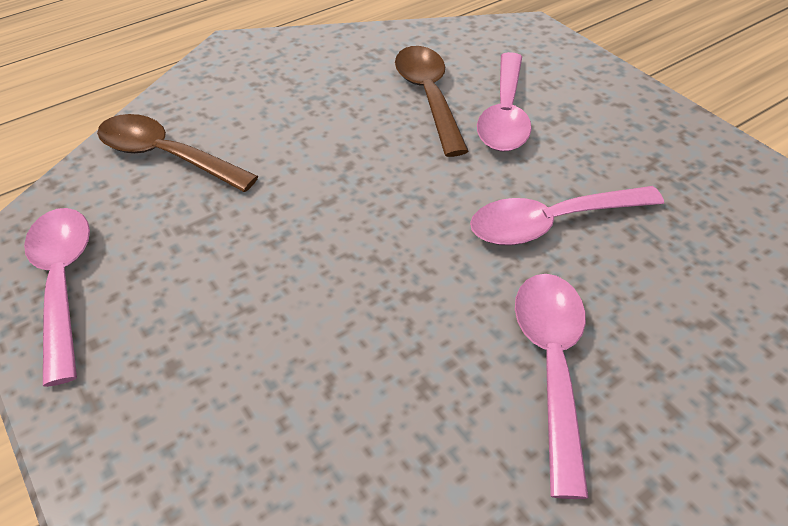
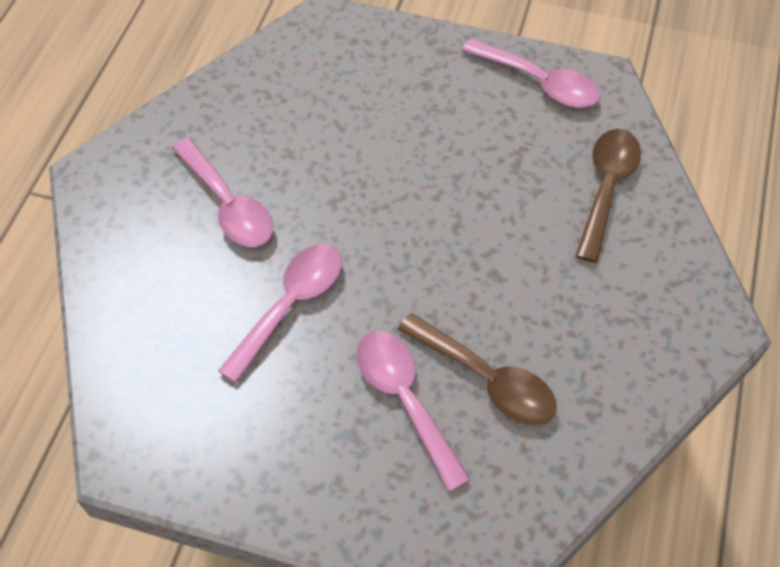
camera: 140 degrees right, 10 degrees up
brown spoon [97,114,259,192] -> brown spoon turned 60 degrees counterclockwise [575,129,641,263]

